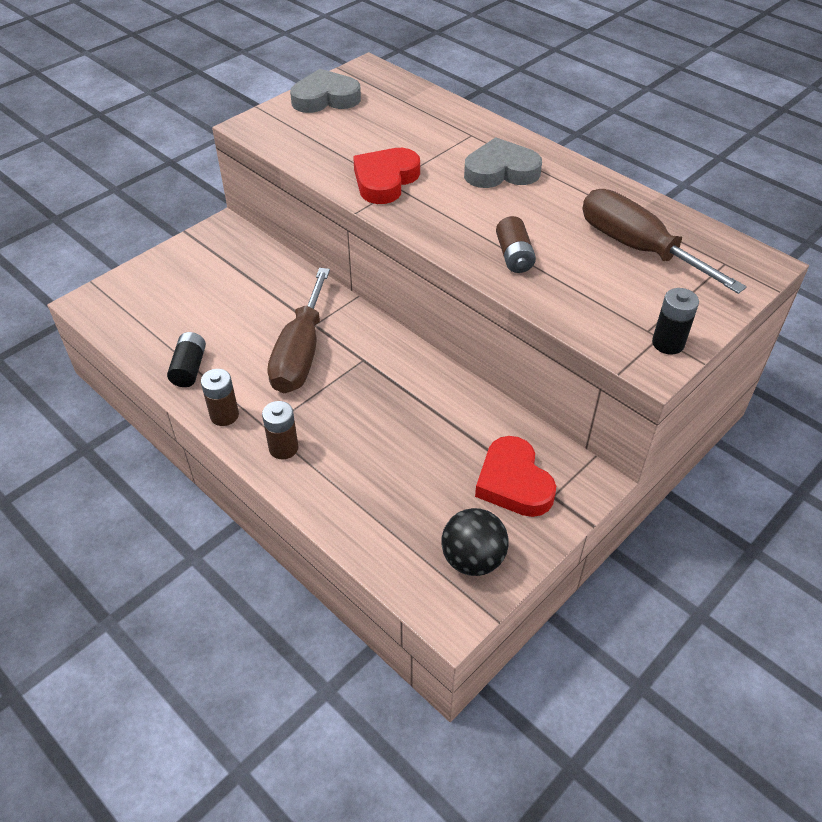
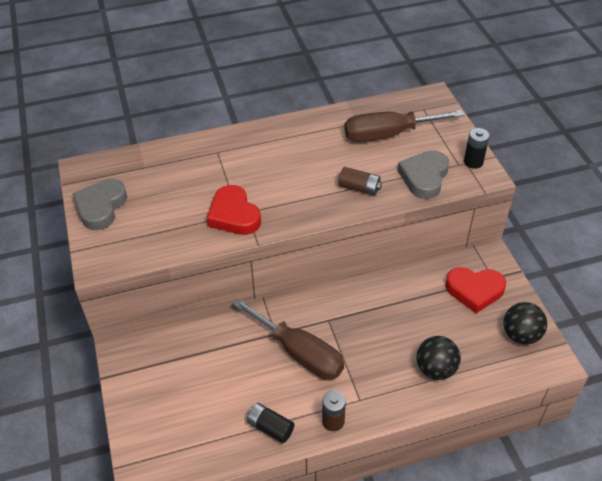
camera: 60 degrees left, 0 degrees up
brown battery [262,401,299,459] -> none
grey heart [464,137,542,188] -> grey heart moved to [397,151,449,199]
none -> black ball [416,336,461,380]

